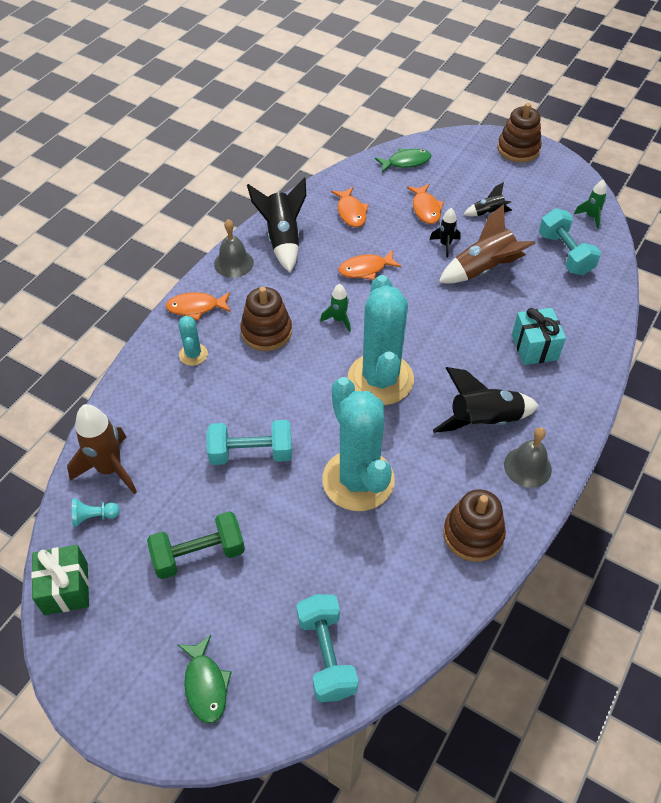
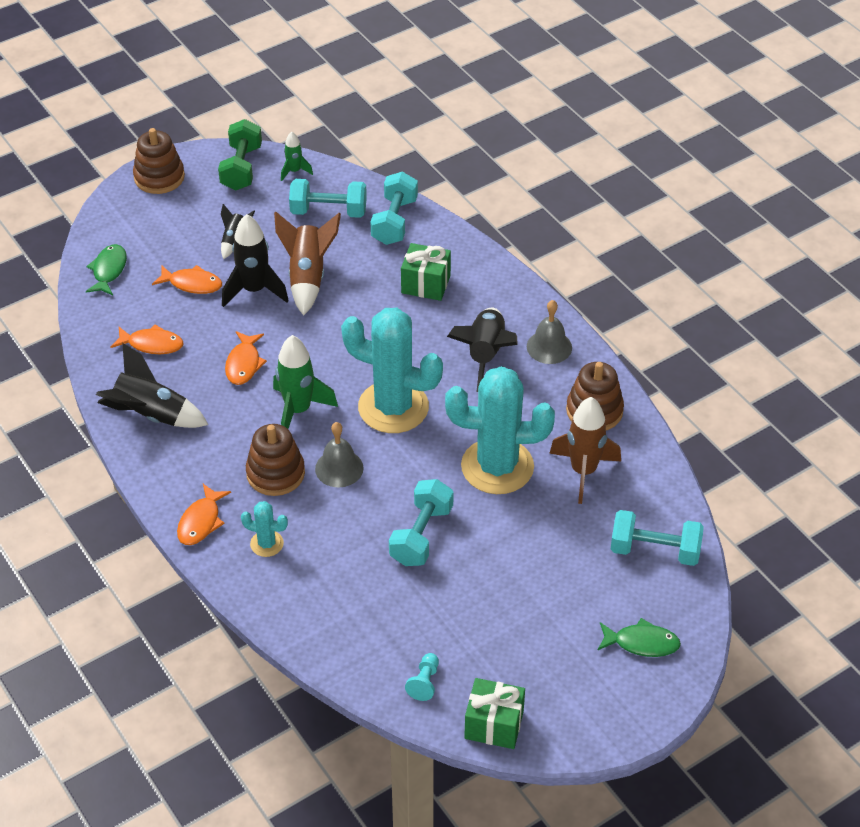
camera: 65 degrees left, 5 degrees down
brown rocket [67,404,137,494] -> brown rocket moved to [549,397,621,504]
green dumbbell [147,511,245,579] -> green dumbbell moved to [218,119,262,191]
grey bell [214,219,254,278] -> grey bell moved to [315,422,364,487]
green rocket [320,284,351,332] -> green rocket [273,335,338,429], size x1.87
black rocket [430,208,461,258] -> black rocket [222,214,289,307], size x1.87
turquoise gift [512,308,566,365] -> green gift [401,243,451,301]
none -> turquoise dumbbell [371,172,418,245]

